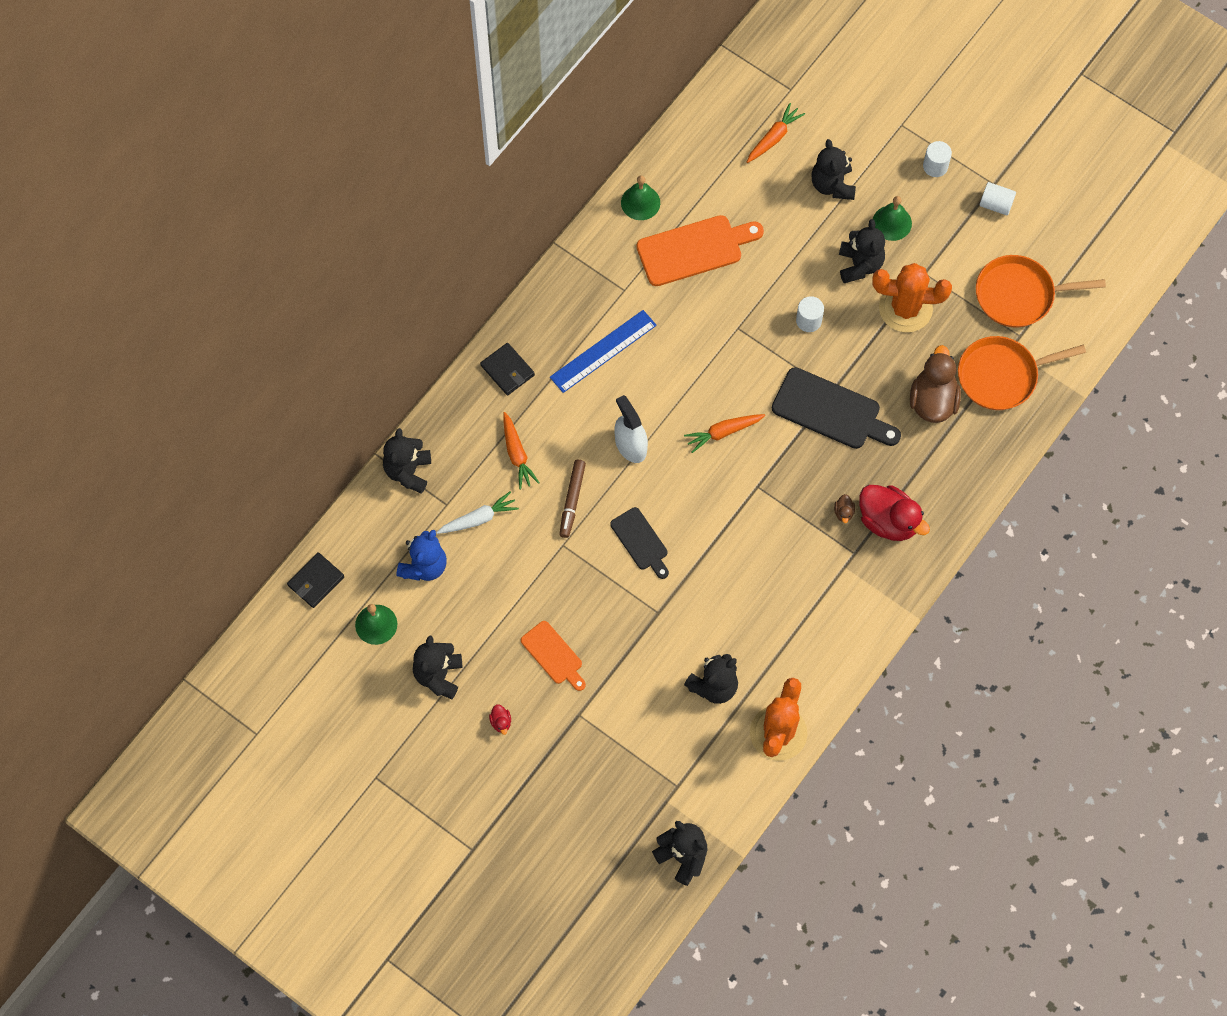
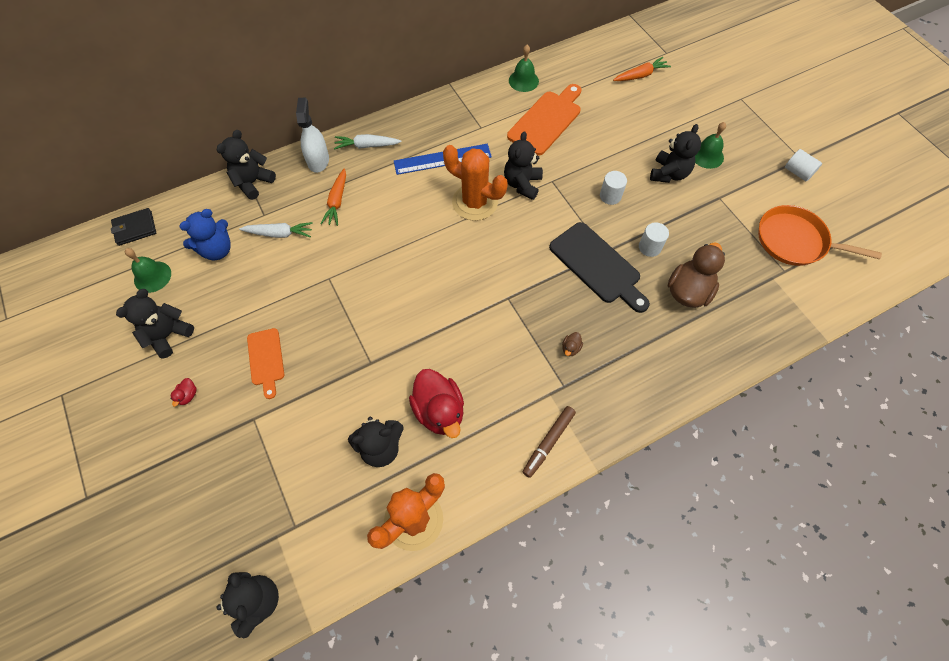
camera: 25 degrees right, 5 degrees down
black wallet [480,343,535,395] -> white carrot [334,134,402,149]
brown marker [559,460,586,538] -> brown marker moved to [523,406,576,478]
black cutting board [610,507,669,579] -> none
white spray bottle [614,395,648,463] -> white spray bottle moved to [296,97,329,173]
orange cutting board [637,215,764,286] -> orange cutting board turned 60 degrees counterclockwise [507,84,581,156]
orange carrot [684,414,765,453] -> none
black teddy bear [811,139,856,200] -> black teddy bear moved to [504,131,543,200]
red duck [860,485,930,541] -> red duck moved to [409,369,464,438]
orange cactus [872,263,952,332] -> orange cactus moved to [443,145,508,221]
white cylinder [923,141,952,177] -> white cylinder moved to [639,222,669,257]
orange pan [958,336,1086,410] -> none

